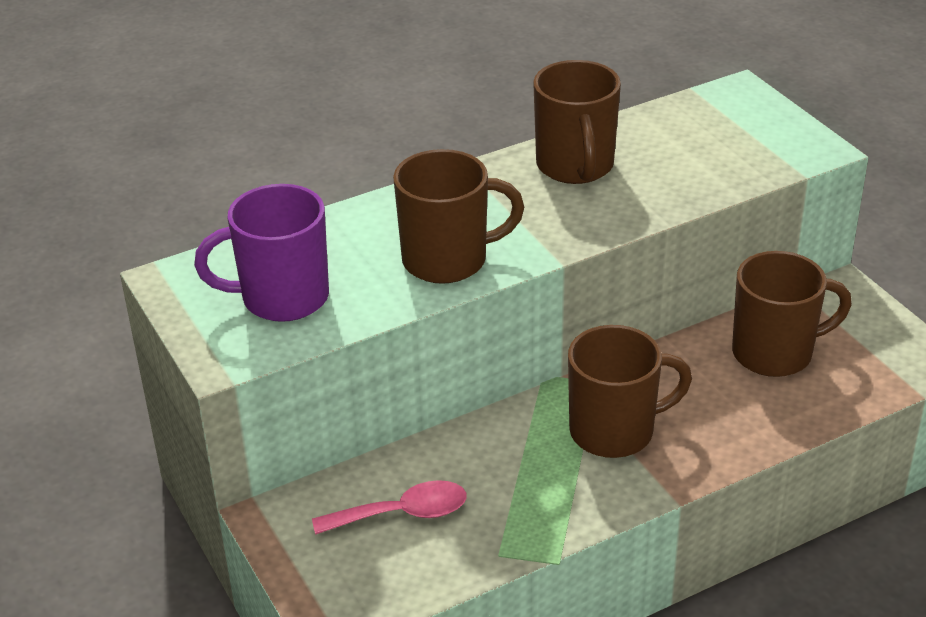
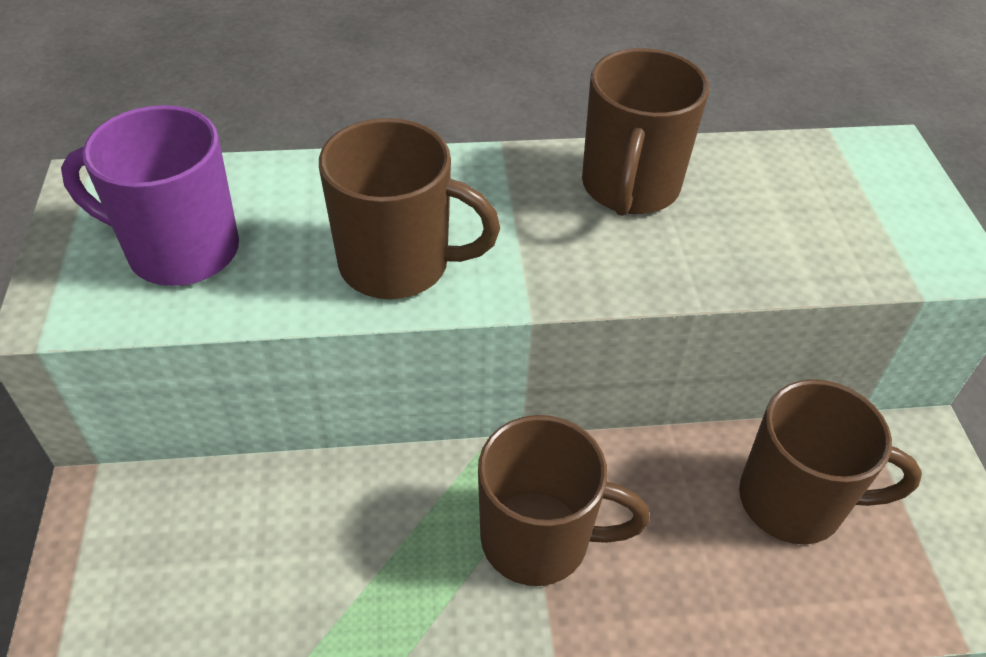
camera: 20 degrees right, 10 degrees up
pink spoon [312,480,467,535] -> none

